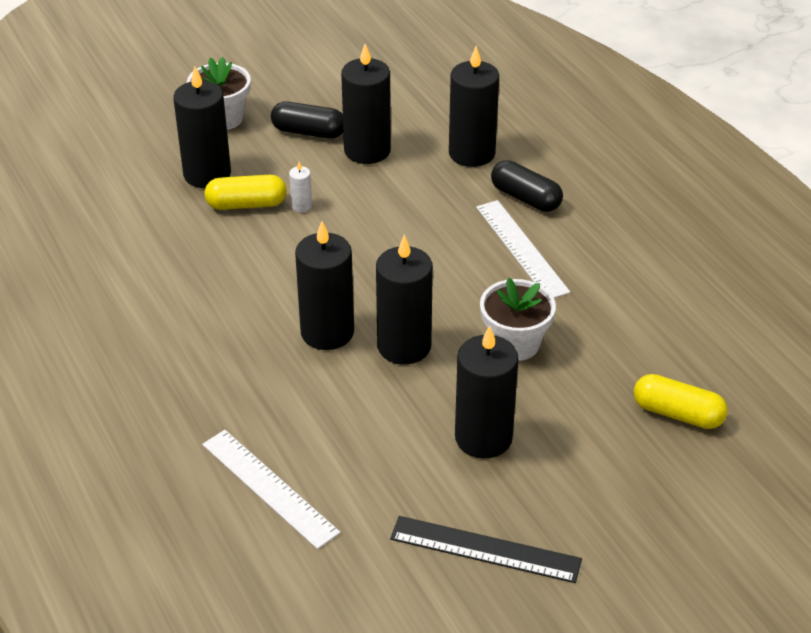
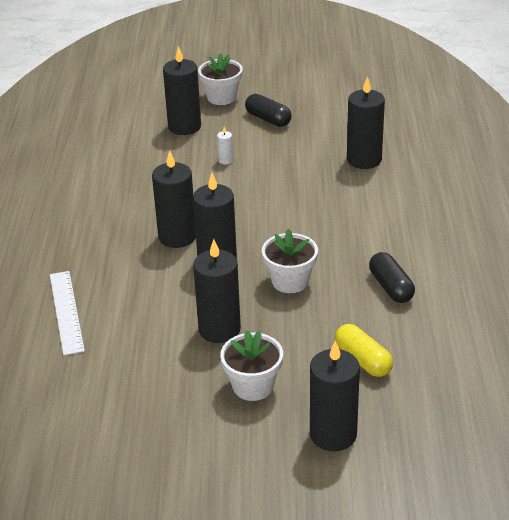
camera: 30 degrees right, 5 degrees down
yellow capsule [204,175,287,210] -> none
black candle [341,44,391,164] -> black candle moved to [310,341,360,451]
black ruler [390,516,582,583] -> none
white ruler [476,200,570,298] -> none
black capsule [491,160,563,212] -> black capsule moved to [369,252,415,303]
none -> white flower pot [220,330,283,401]

